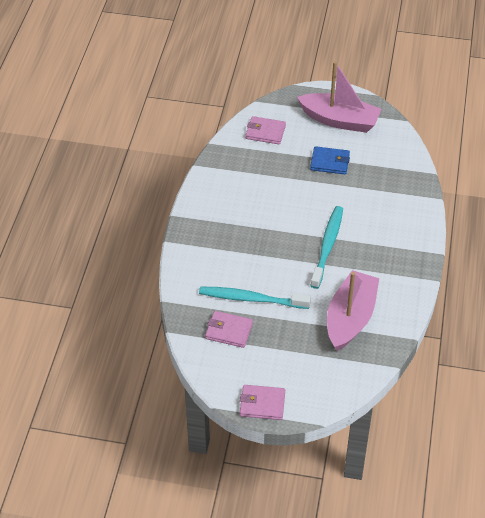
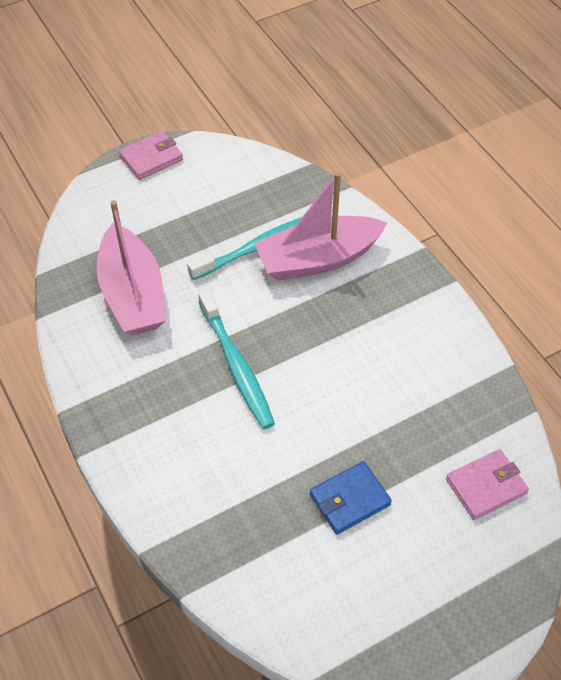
camera: 140 degrees right, 5 degrees up
pink wallet [205,311,253,348] -> none
pink boat [297,61,382,133] -> pink boat moved to [254,172,387,281]

